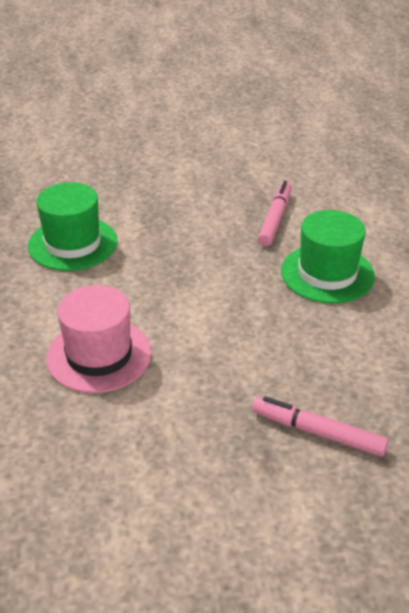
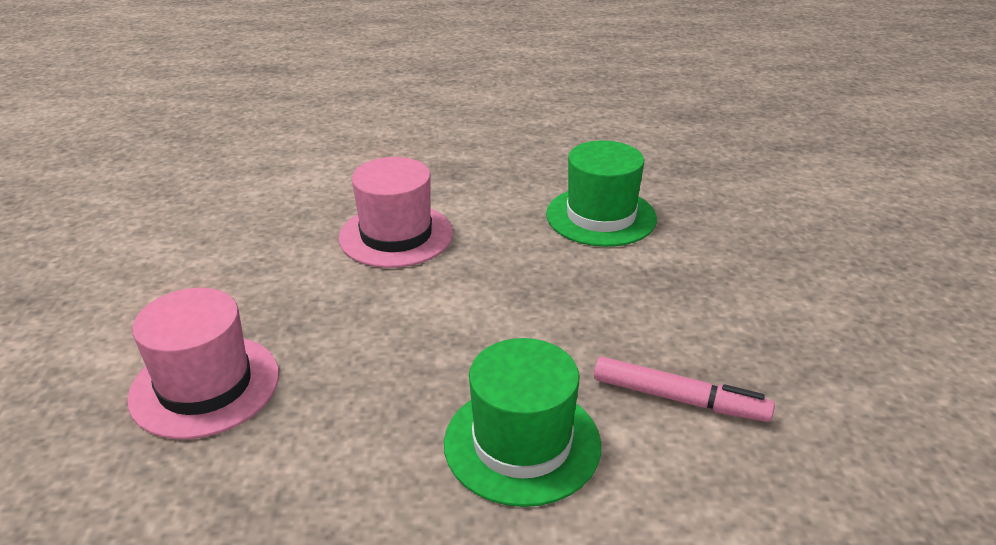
camera: 95 degrees right, 5 degrees down
pink marker [252,396,389,457] -> pink hat [127,288,279,439]

